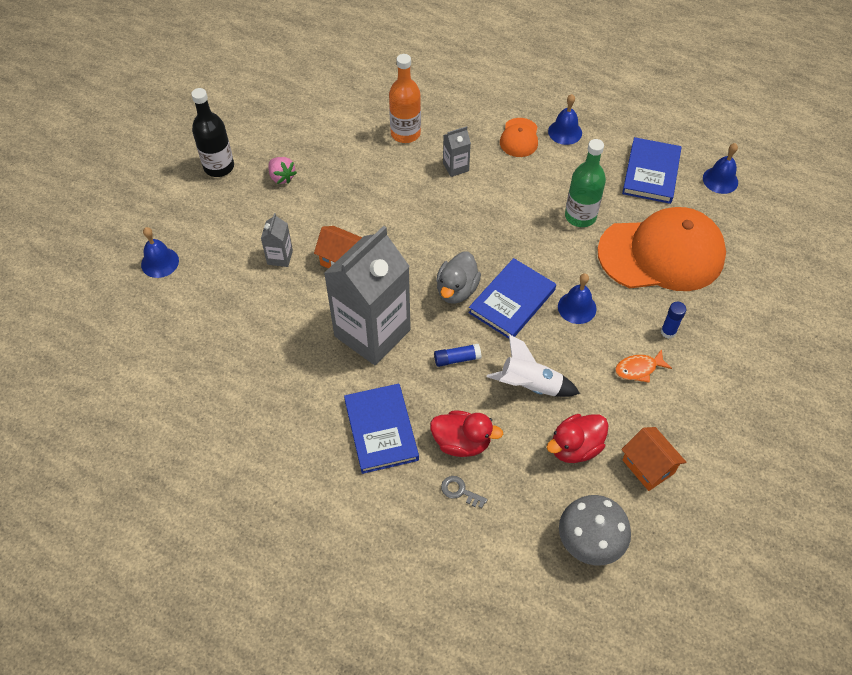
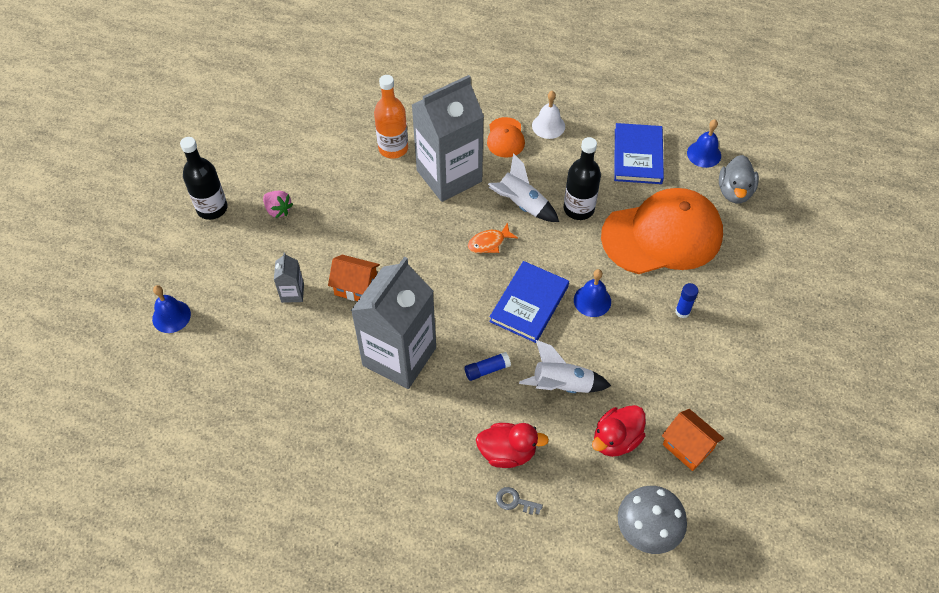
camera: 10 degrees left, 0 degrees up
blue book [344,384,419,474] -> none
grey duck [436,251,481,304] -> grey duck moved to [719,155,759,203]
grey carton [443,126,471,177] -> grey carton [412,75,484,202], size x2.41
blue bell [548,94,582,145] -> white bell [532,91,565,139]
green bottle [565,139,606,227] -> black bottle [564,137,601,220]
orange fish [615,349,672,383] -> orange fish moved to [468,222,518,253]
none -> white rocket [488,153,559,222]

